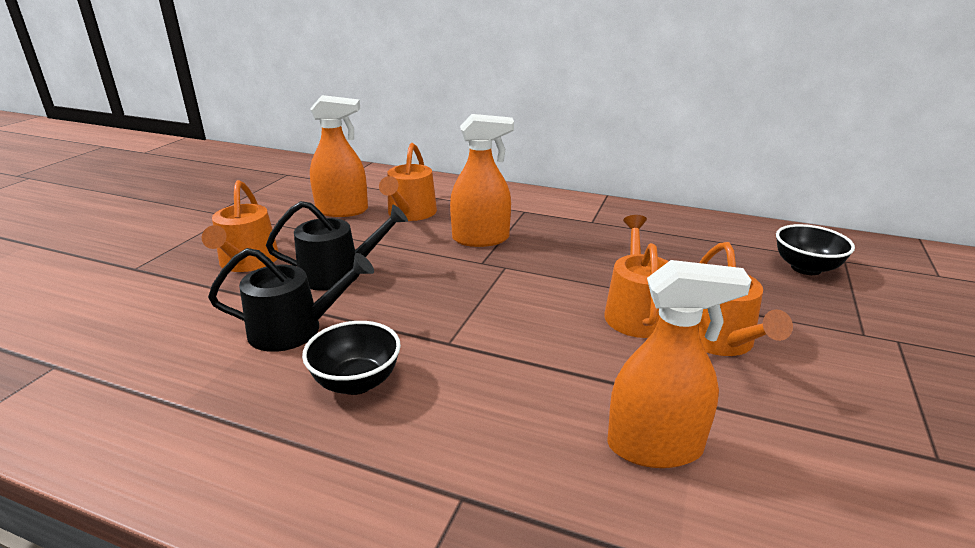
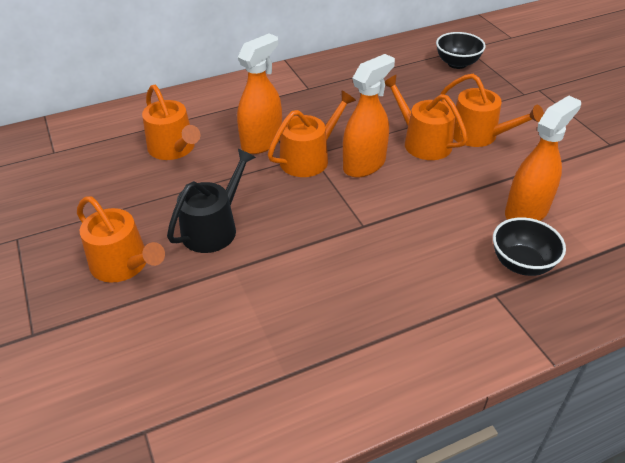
camera: 45 degrees left, 15 degrees up
black watering can [208,248,374,352] -> none
black bowl [302,321,401,395] -> black bowl moved to [493,217,566,276]
orange spray bottle [310,95,368,217] -> orange spray bottle moved to [343,54,395,177]
none -> orange watering can [268,90,356,177]

